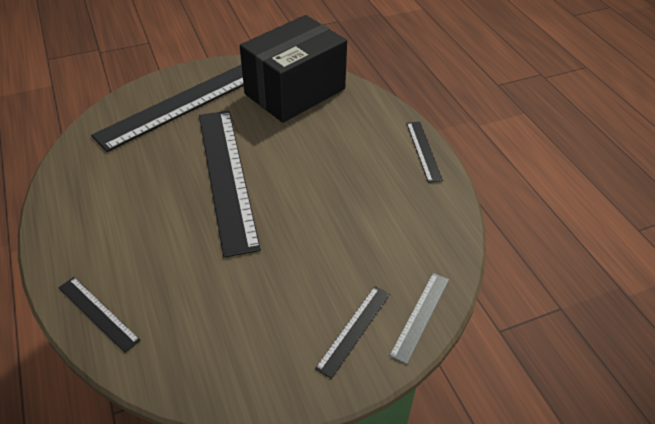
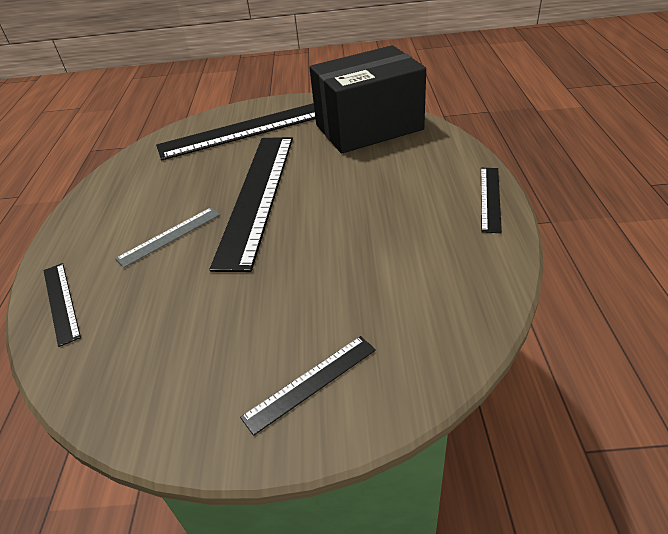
camera: 25 degrees right, 5 degrees down
grey ruler [389,273,449,365] -> grey ruler moved to [115,208,220,268]

